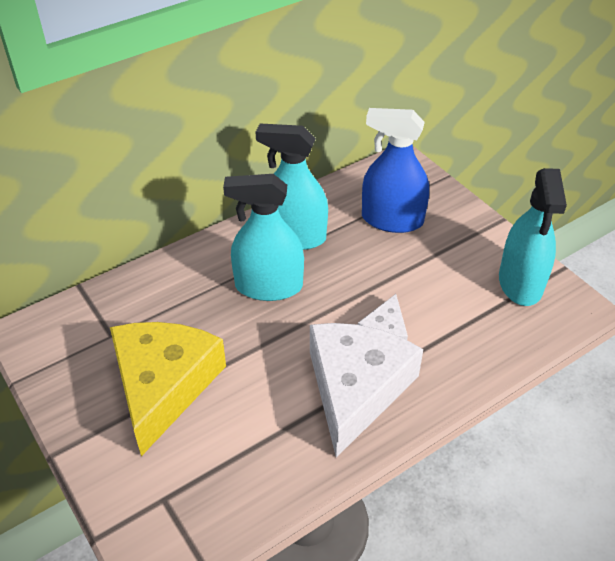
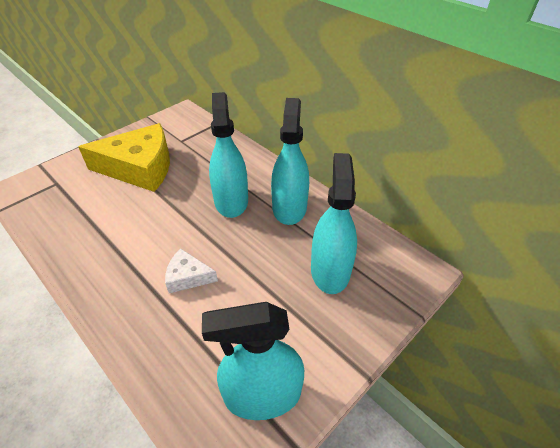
camera: 80 degrees right, 0 degrees up
white cheese [310,323,423,458] -> none
blue spray bottle [362,108,429,233] -> turquoise spray bottle [311,153,357,294]

